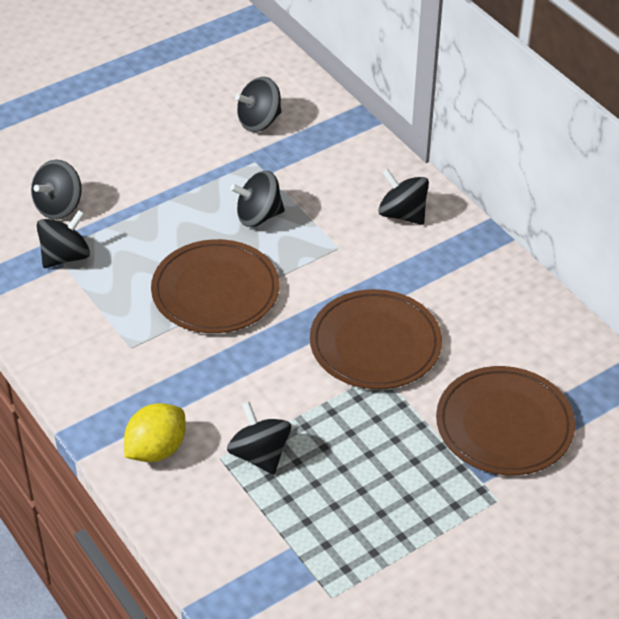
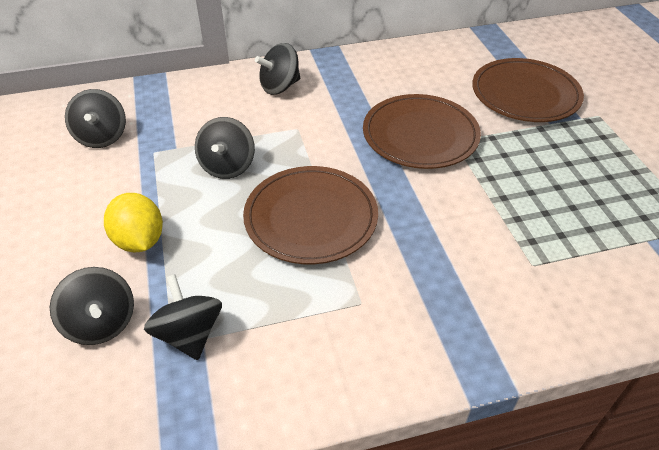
camera: 70 degrees left, 0 degrees up
yellow lemon [124,403,186,462] -> yellow lemon moved to [104,193,163,253]
black spinning top [227,402,291,475] -> none

